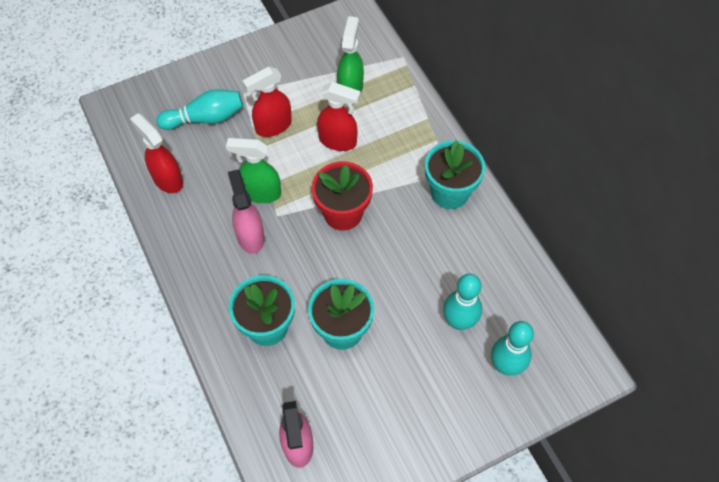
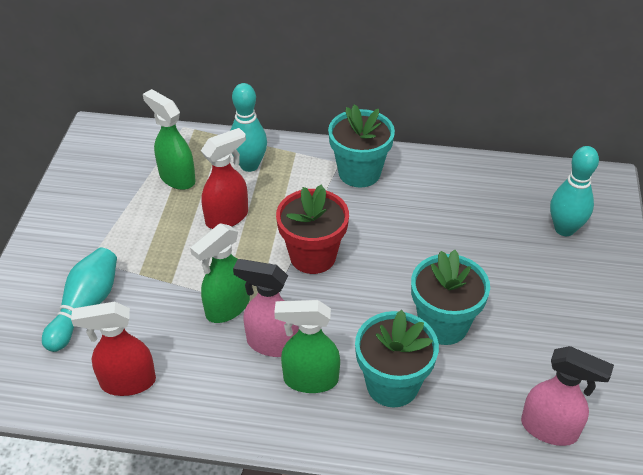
camera: 55 degrees left, 15 degrees down
red spray bottle [242,67,292,137] -> none
turquoise bowling pin [443,274,482,330] -> turquoise bowling pin moved to [230,83,267,172]
none -> green spray bottle [274,300,340,393]

